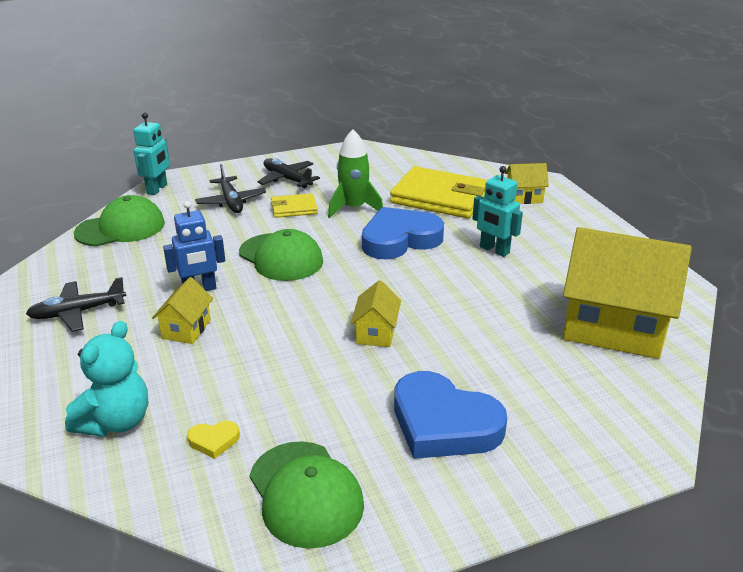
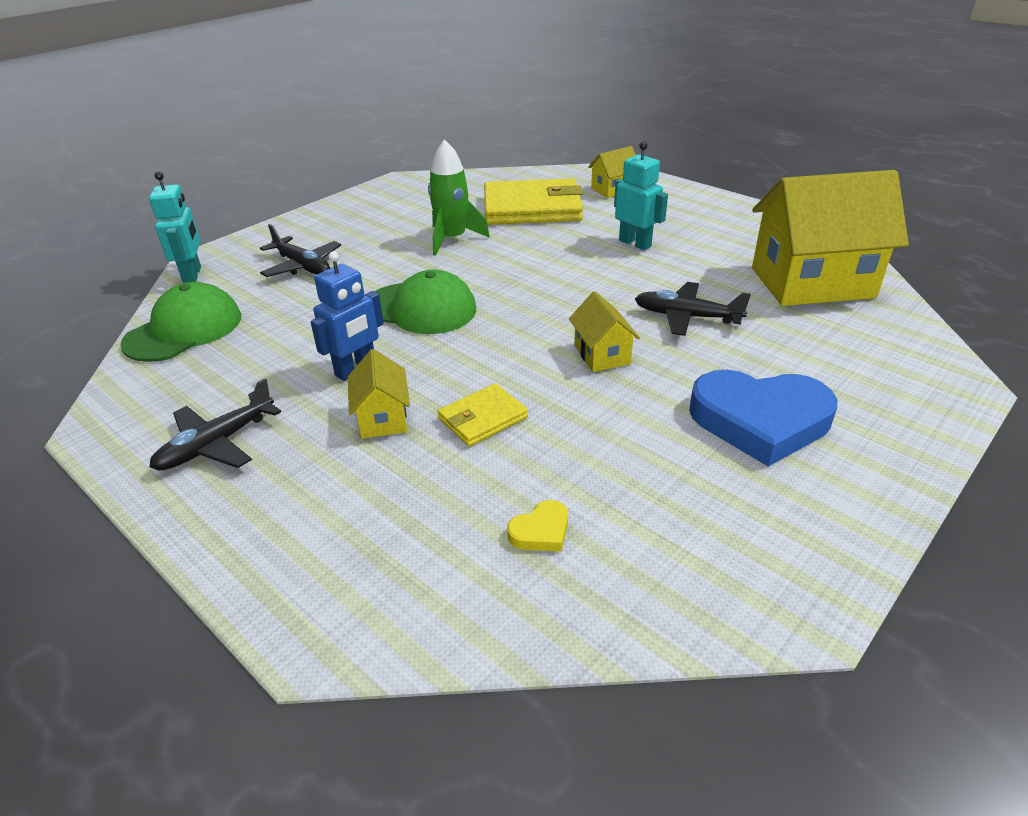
camera: 25 degrees left, 5 degrees up
turquoise teddy bear [65,321,148,437] -> none
green cap [250,441,364,549] -> none
black plane [258,158,320,188] -> black plane moved to [635,282,751,336]
yellow wallet [271,193,318,218] -> yellow wallet moved to [438,383,528,446]
blue heart [362,207,444,260] -> none
turquoise robot [472,166,523,257] -> turquoise robot turned 150 degrees counterclockwise [614,141,668,250]

